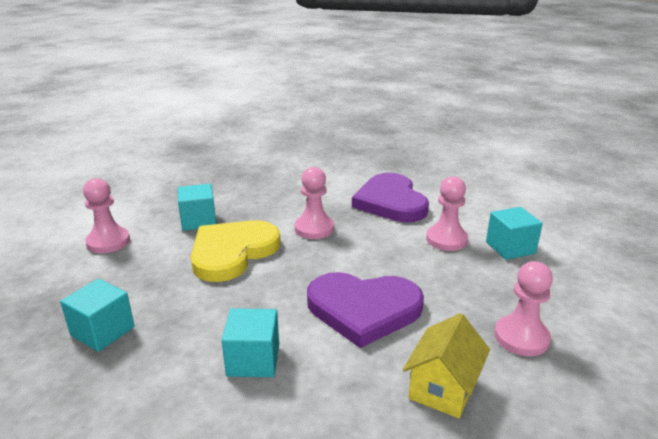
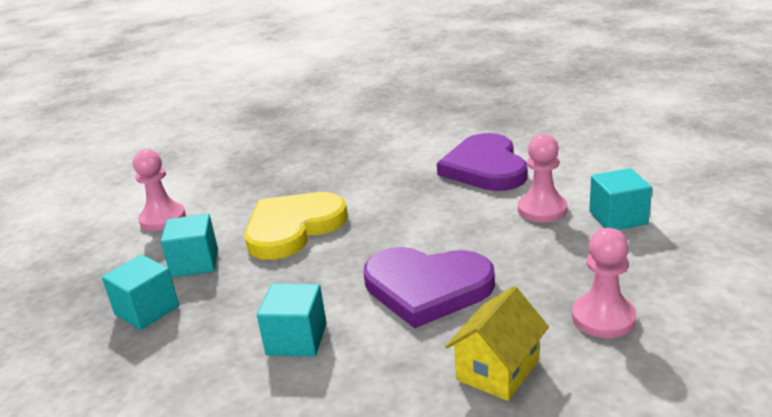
camera: 10 degrees right, 0 degrees up
turquoise cube [178,184,216,231] -> turquoise cube moved to [161,214,218,277]
pink pawn [295,167,334,239] -> none

